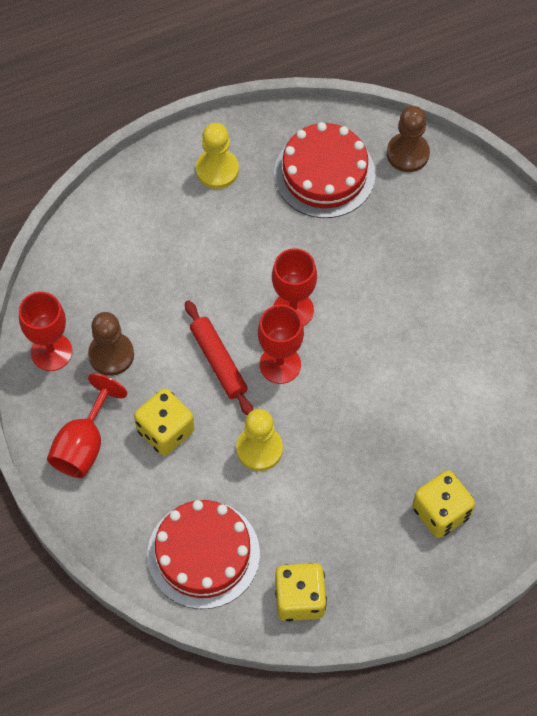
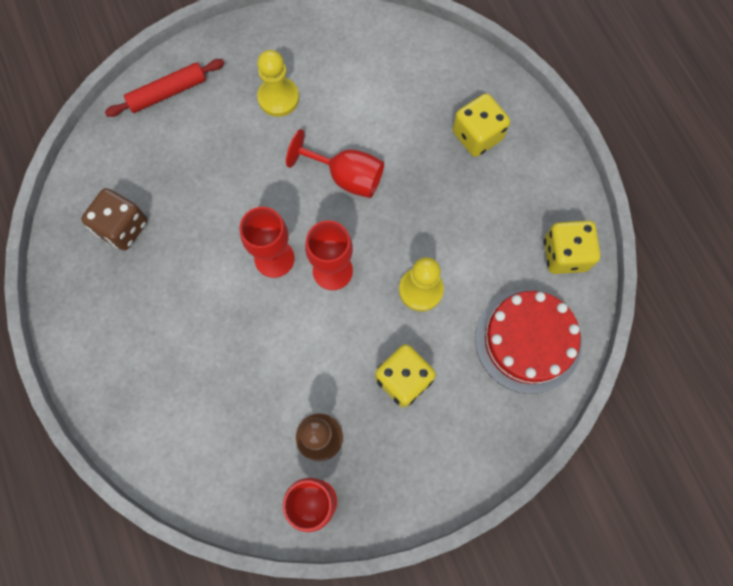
camera: 90 degrees left, 10 degrees up
red goblet [47,373,127,478] -> red goblet moved to [286,129,384,198]
red rolling pin [185,300,253,415] -> red rolling pin moved to [105,59,224,117]
yellow pawn [196,123,239,189] -> yellow pawn moved to [257,50,299,117]
red cake [274,122,375,218] -> brown dice [81,188,148,250]
brown pawn [387,106,430,172] -> none

